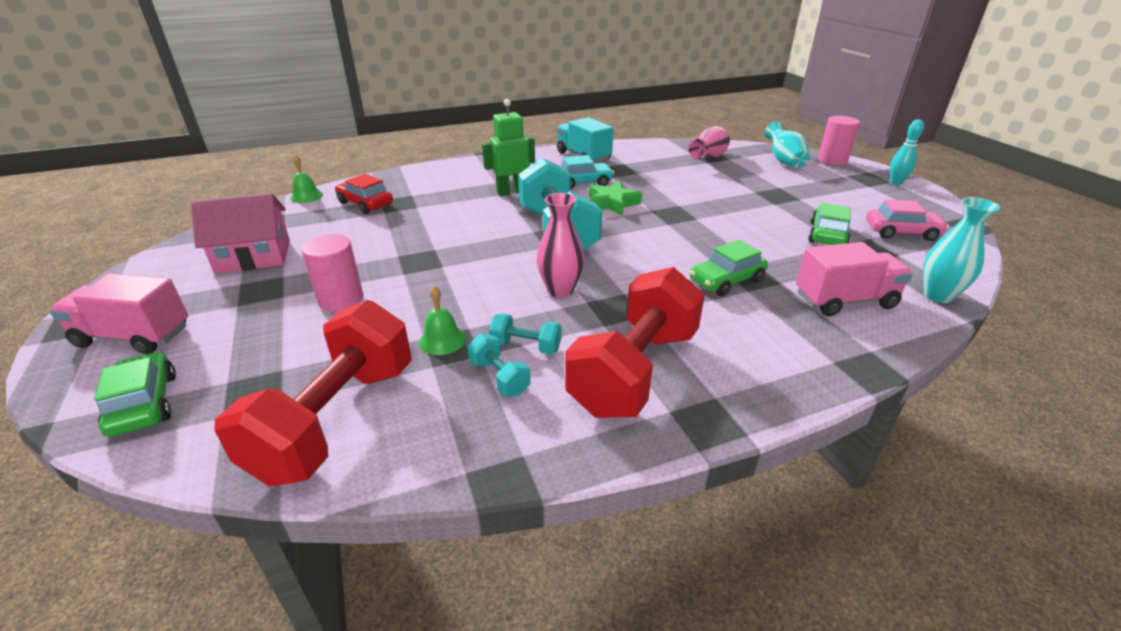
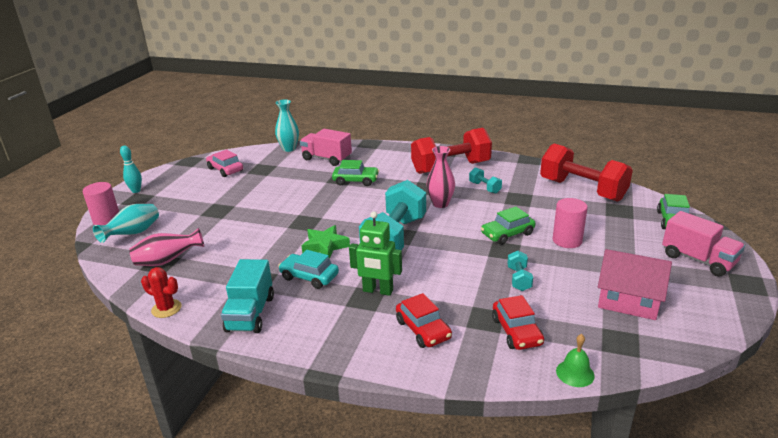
camera: 140 degrees left, 5 degrees down
red dumbbell [214,300,412,487] -> red dumbbell turned 75 degrees clockwise [540,144,633,202]
green bell [419,286,466,355] -> none
turquoise dumbbell [467,333,531,396] -> turquoise dumbbell moved to [507,251,533,291]
green car [808,203,851,245] -> green car moved to [481,207,536,245]
none -> red cactus [141,267,181,318]
none -> red car [396,293,452,348]

